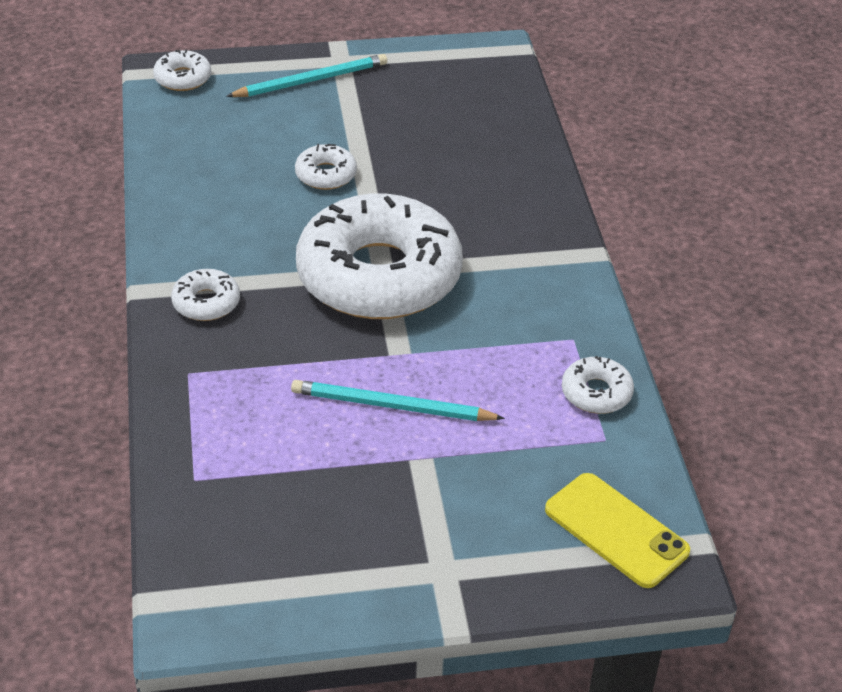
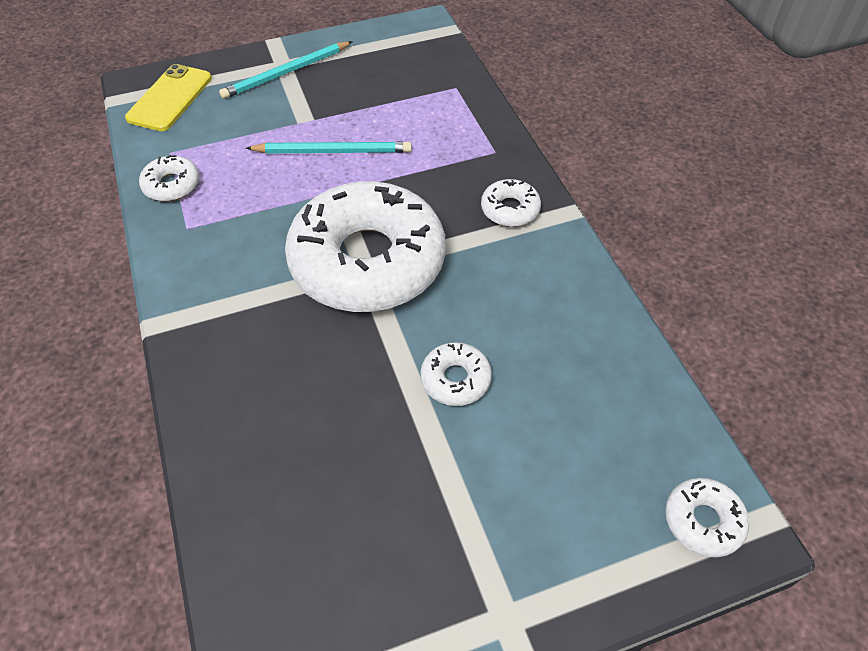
camera: 170 degrees right, 10 degrees up
turquoise pencil [226,54,387,97] -> turquoise pencil moved to [219,41,353,99]
yellow phone [545,473,690,588] -> yellow phone turned 75 degrees clockwise [125,64,212,131]

